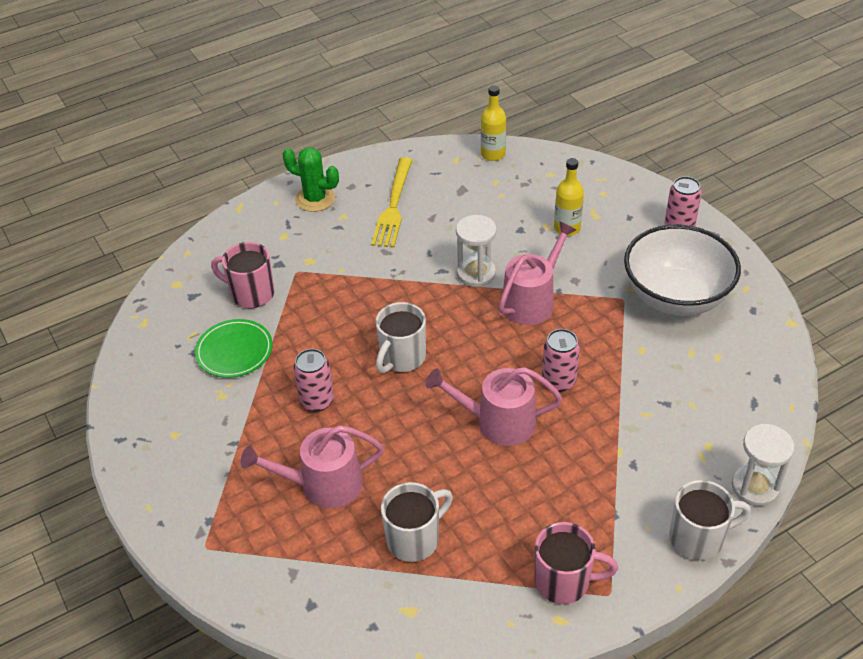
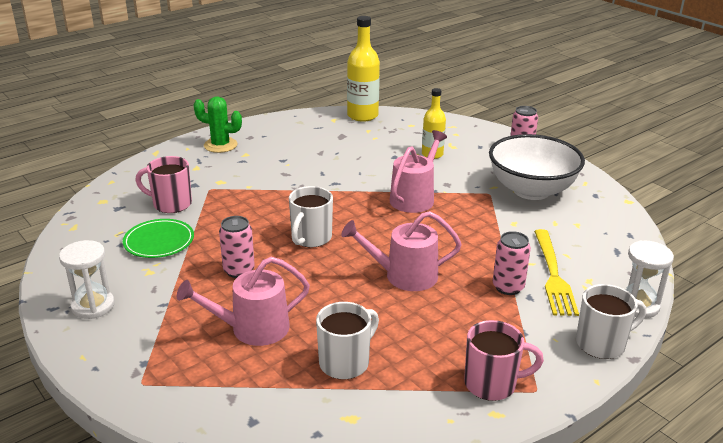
camera: 10 degrees left, 15 degrees down
yellow fork [371,157,412,248] -> yellow fork moved to [534,229,579,316]
white hourglass [456,215,497,287] -> white hourglass moved to [59,240,115,319]
yellow bottle [481,85,506,161] -> yellow bottle [347,16,380,122], size x1.57
pink can [542,329,580,392] -> pink can moved to [493,231,531,295]

